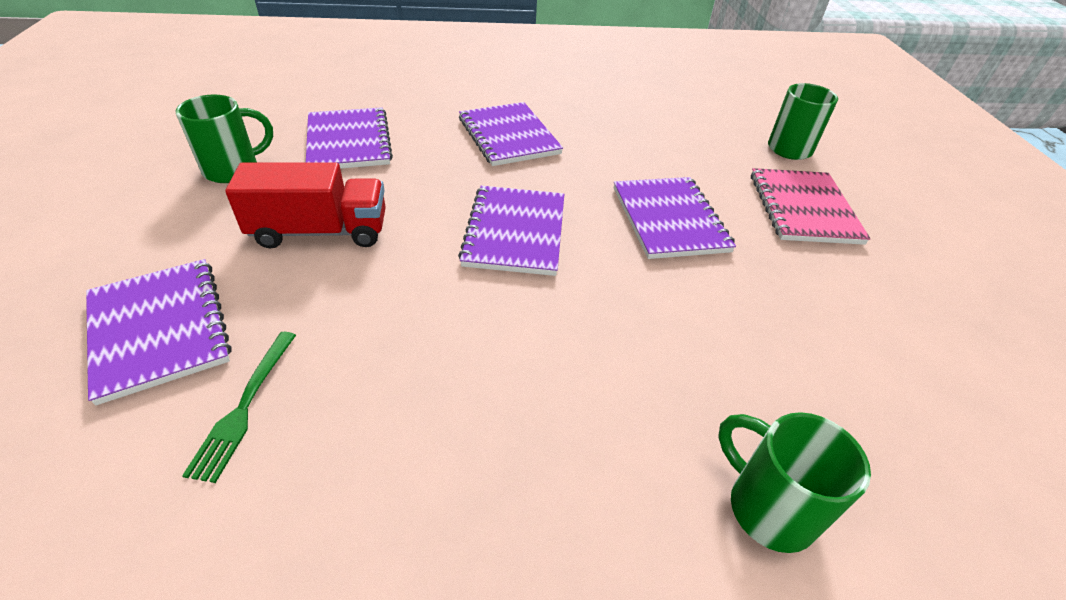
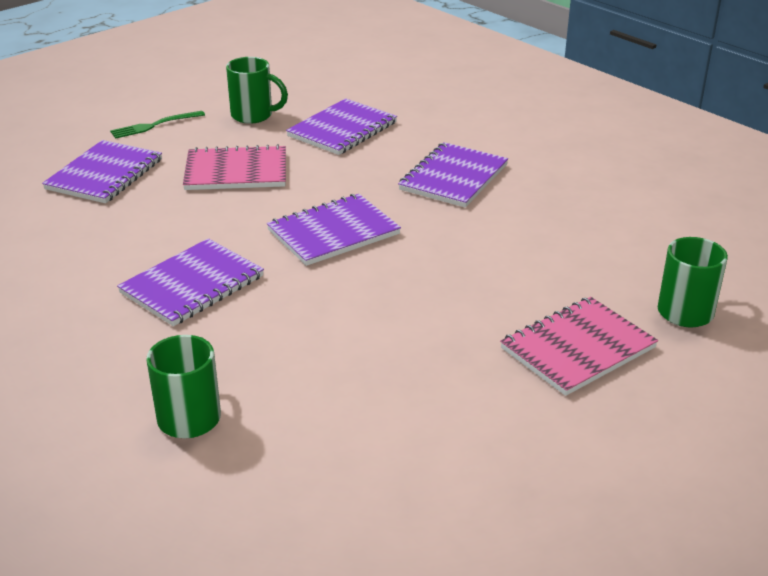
camera: 55 degrees right, 10 degrees down
green fork [182,332,296,483] -> green fork moved to [110,111,205,139]
red truck [225,162,386,248] -> pink notebook [183,144,286,190]
purple notebook [614,177,736,259] -> purple notebook moved to [117,238,264,326]

